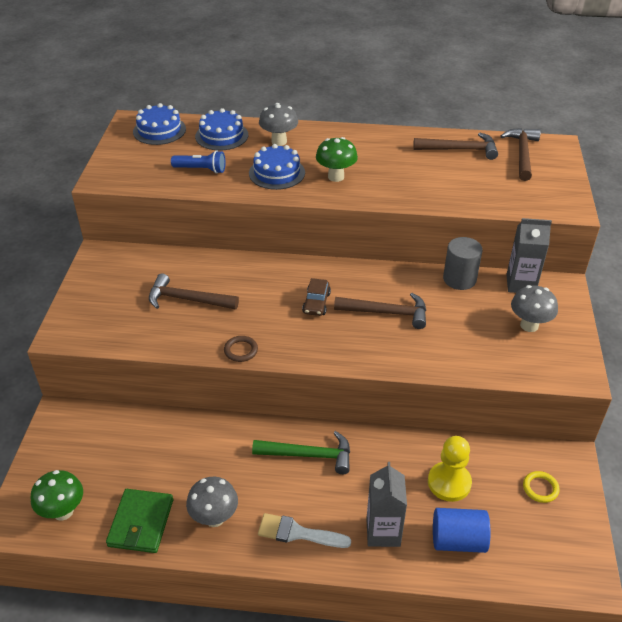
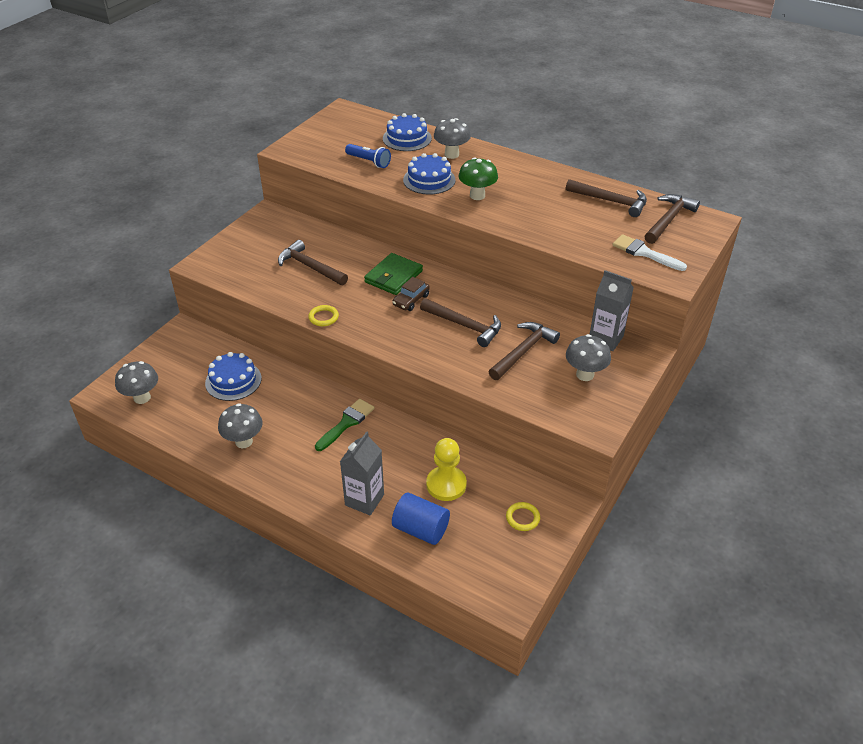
camera: 25 degrees right, 0 degrees up
green mushroom [30,470,83,521] -> grey mushroom [115,361,158,404]
green wallet [106,489,173,553] -> green wallet moved to [364,253,423,295]
blue cake [133,103,186,145] -> blue cake moved to [205,352,262,401]
brown ring [224,336,258,362] -> yellow ring [308,305,339,326]
green hammer [252,431,350,474] -> green brush [315,399,375,451]
white brush [258,513,351,548] -> white brush moved to [612,234,687,271]
grey cylinder [443,237,483,290] -> none
none -> brown hammer [489,322,560,380]

